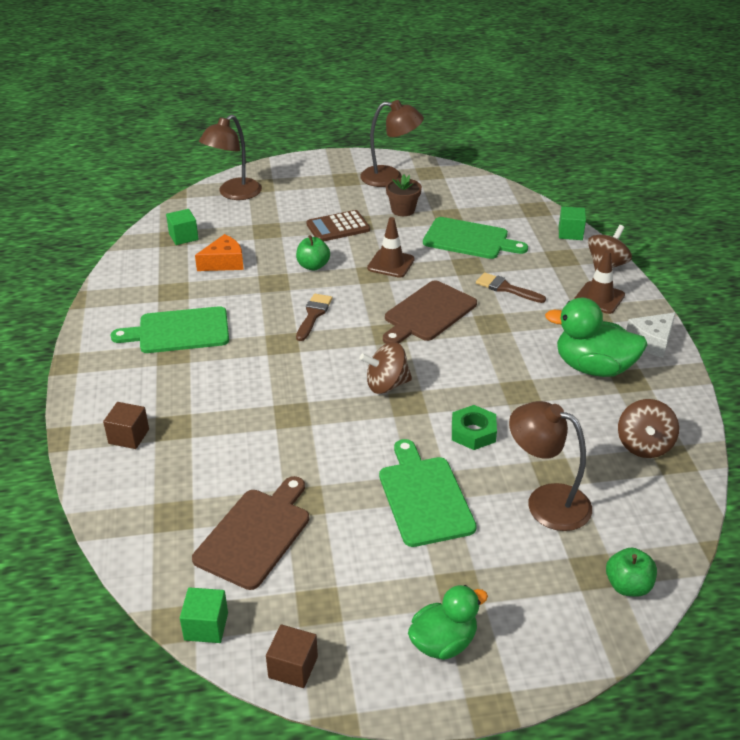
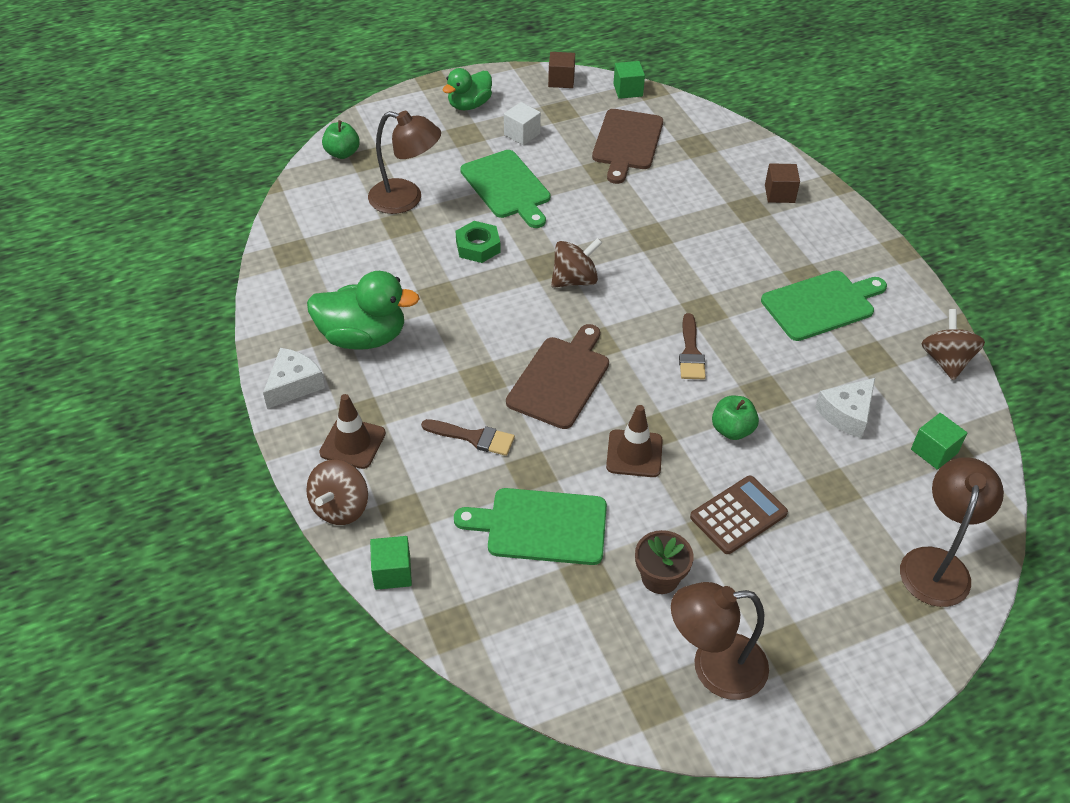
camera: 165 degrees right, 10 degrees up
orange cheese [195,234,244,271] -> white cheese [815,378,875,438]
brown spinning top [618,399,679,458] -> brown spinning top moved to [922,309,985,381]
none -> white cube [504,102,541,145]

